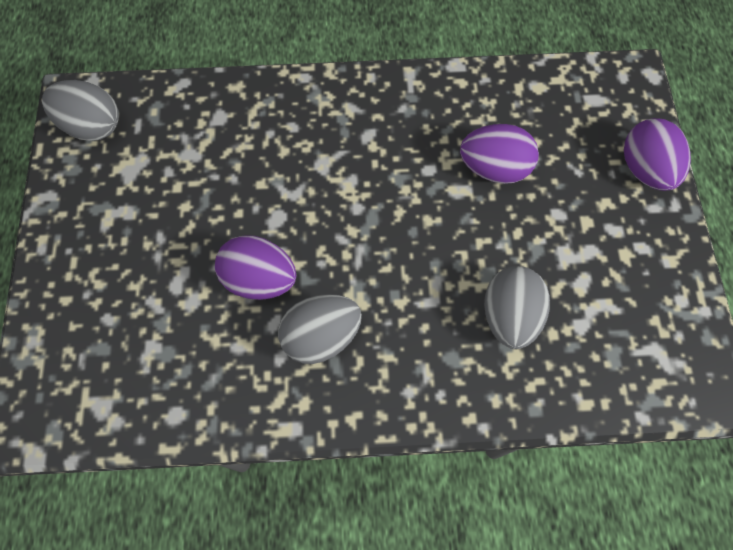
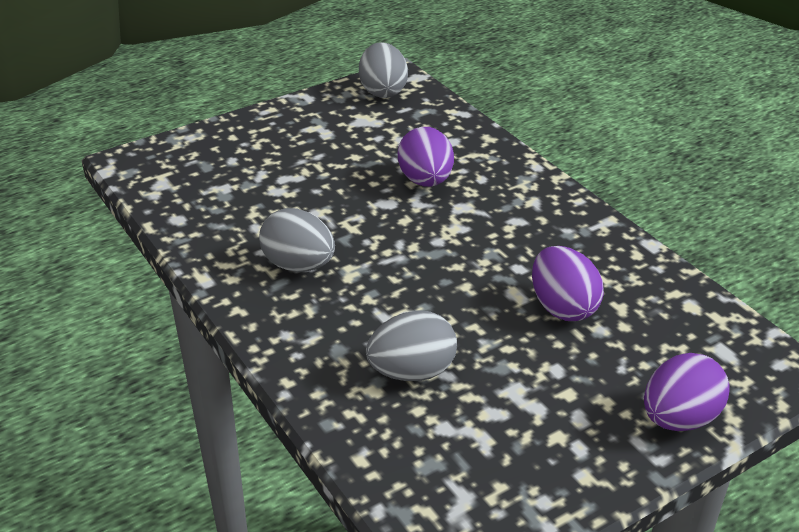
camera: 60 degrees right, 30 degrees down
purple egg [215,235,296,300] -> purple egg moved to [398,127,454,187]

